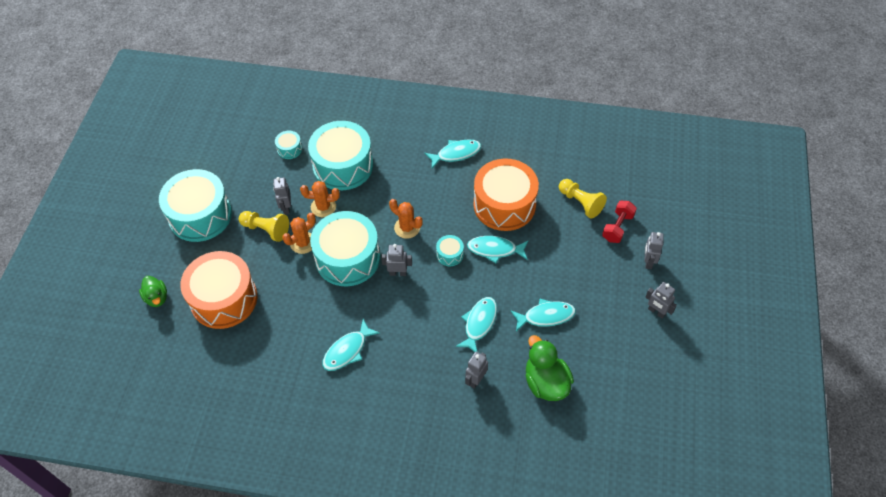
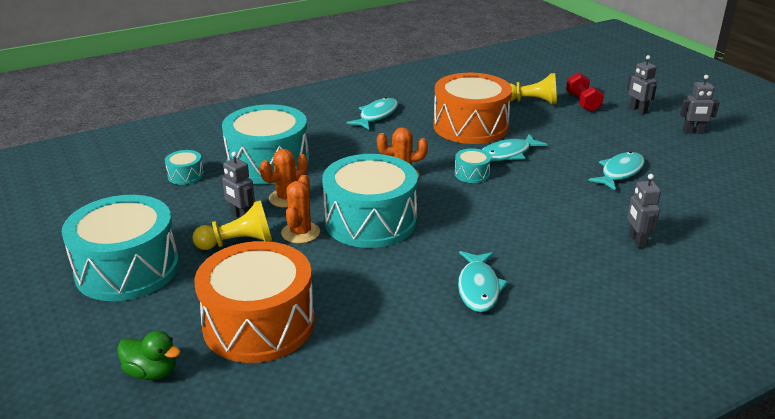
camera: 40 degrees left, 25 degrees down
grey robot [381,244,412,276] -> none
turquoise fish [456,297,497,352] -> none
green duck [526,335,574,401] -> none

